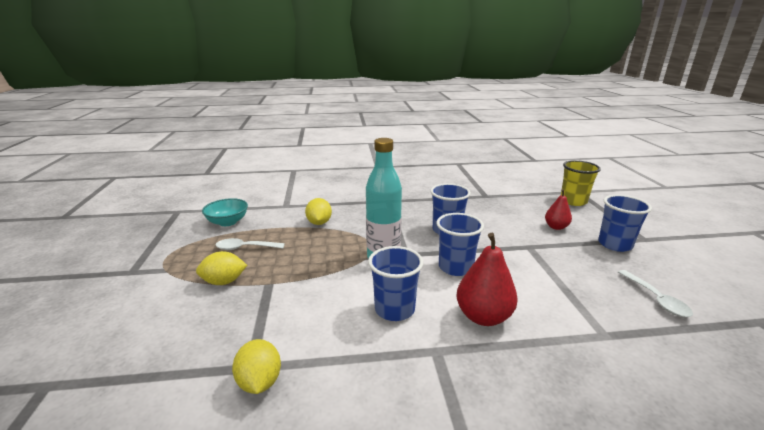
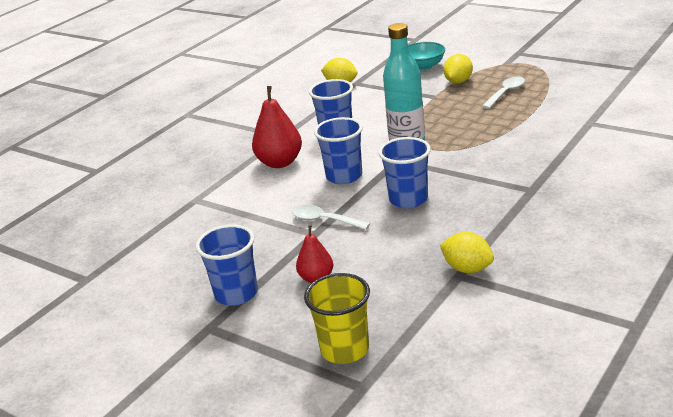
camera: 135 degrees right, 5 degrees up
turquoise bowl [202,198,248,226] -> turquoise bowl moved to [408,42,445,70]
yellow lemon [305,198,332,225] -> yellow lemon moved to [440,232,494,273]
white spoon [618,270,693,317] -> white spoon moved to [292,205,370,230]

